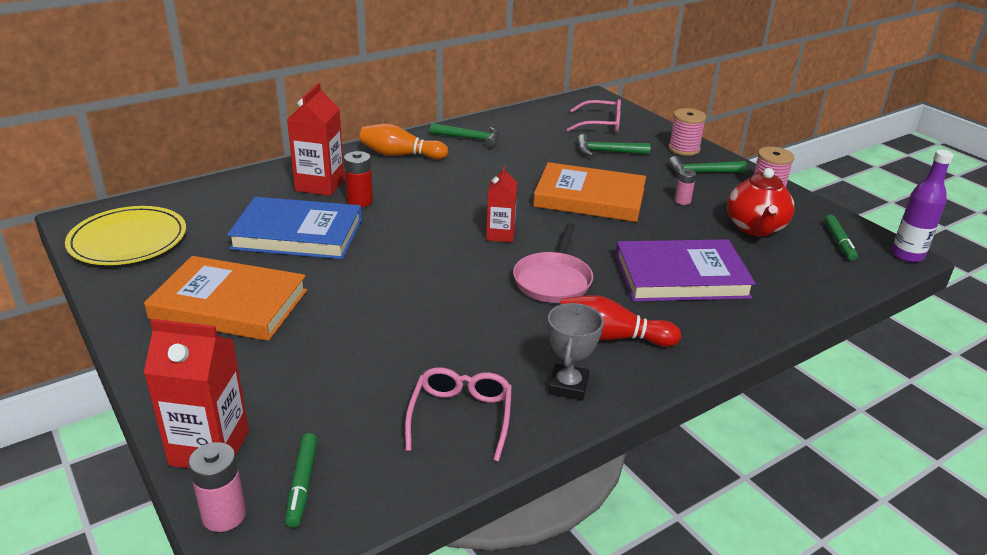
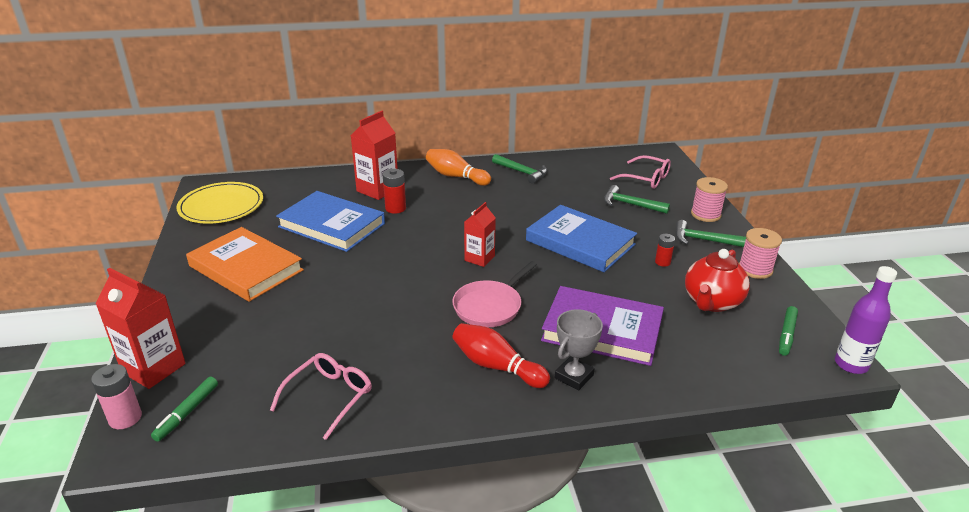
camera: 25 degrees right, 0 degrees up
orange book [533,162,646,222] -> blue book [526,205,637,272]
grey trophy [548,303,604,400] -> grey trophy moved to [555,309,603,391]
pink battery [674,169,696,205] -> red battery [655,234,675,267]

